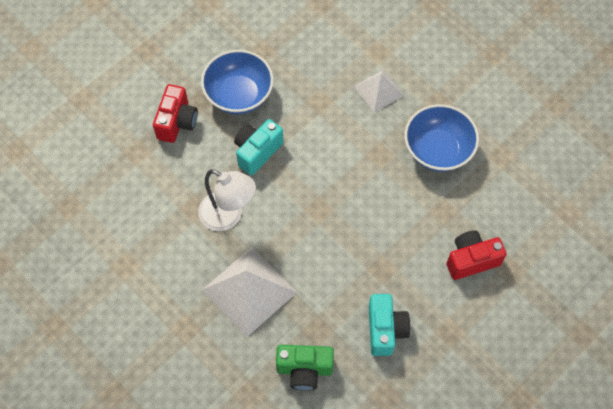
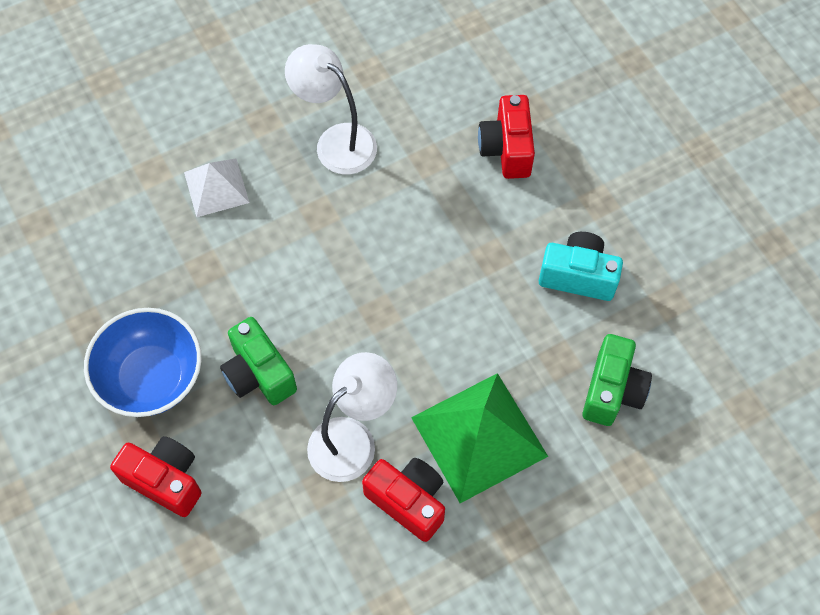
camera: 75 degrees left, 0 degrees up
white pyramid [202,247,297,337] -> green pyramid [411,373,548,503]
turquoise camera [234,119,283,175] -> green camera [220,317,297,405]
blue bowl [404,104,479,172] -> white lamp [285,44,377,174]
none -> red camera [362,458,445,542]

